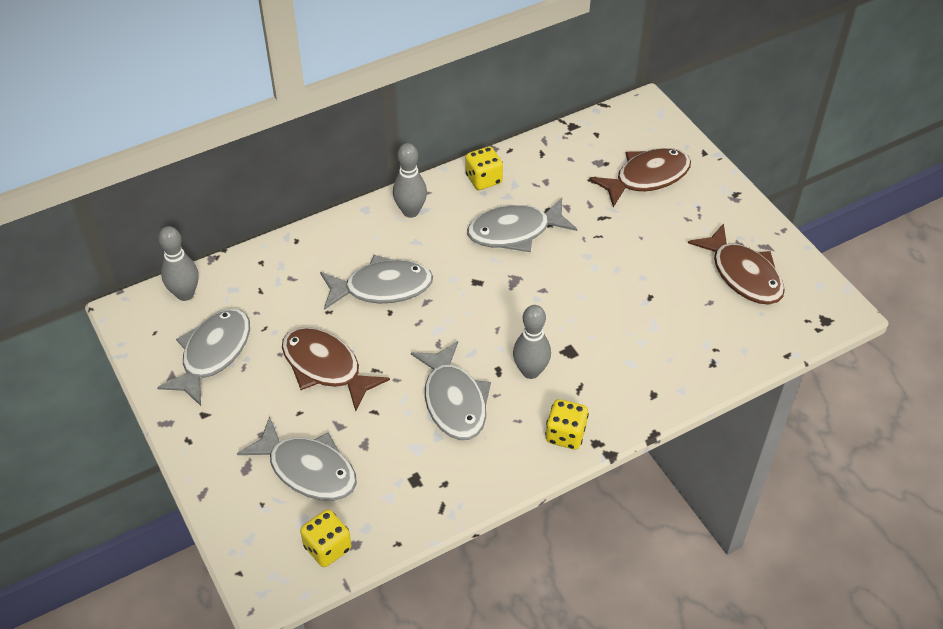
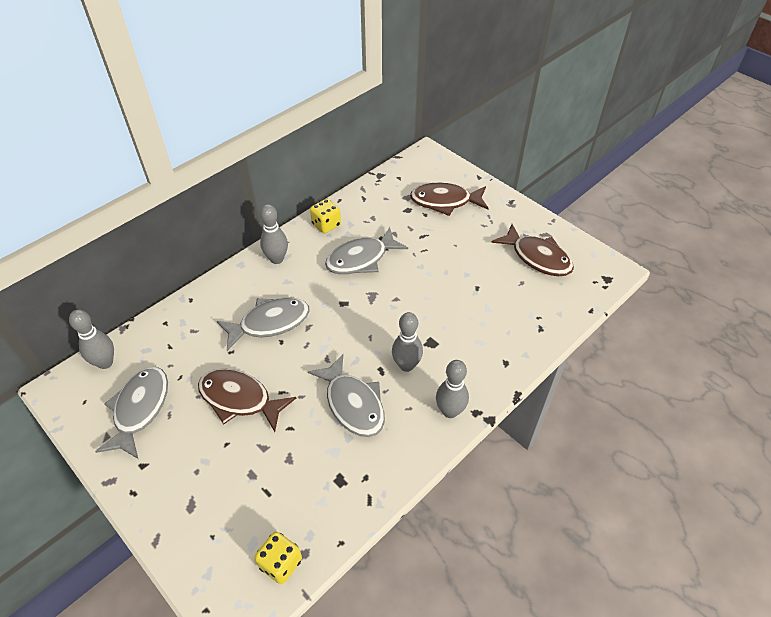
camera: 15 degrees left, 0 degrees up
grey fish [237,417,357,501] -> none
yellow dice [545,399,589,449] -> grey bowling pin [436,360,469,418]
brown fish [589,148,691,207] -> brown fish turned 135 degrees counterclockwise [410,183,489,216]

